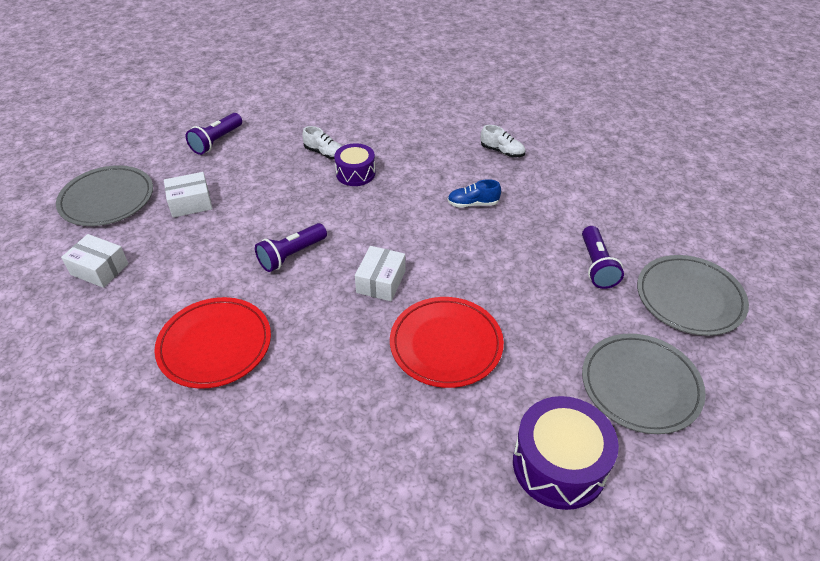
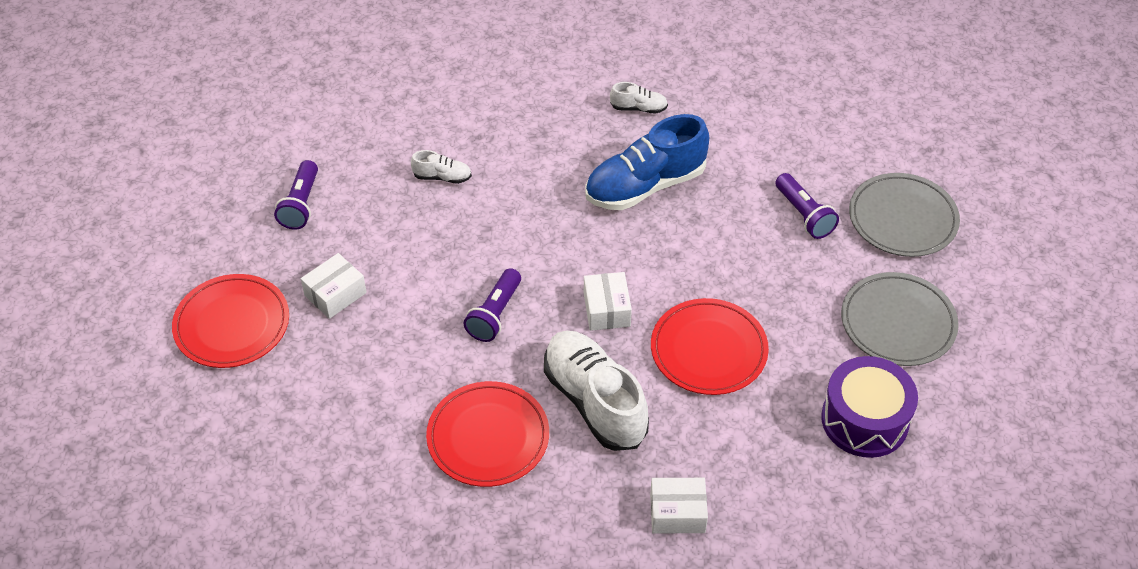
camera: 25 degrees left, 5 degrees up
grey plate [56,165,153,226] -> red plate [172,274,289,368]
white box [61,234,128,288] -> white box moved to [650,478,708,533]
purple drum [334,143,375,186] -> none
blue shoe [447,179,501,208] -> blue shoe [585,114,709,210], size x2.23
none -> white shoe [544,330,649,451]

